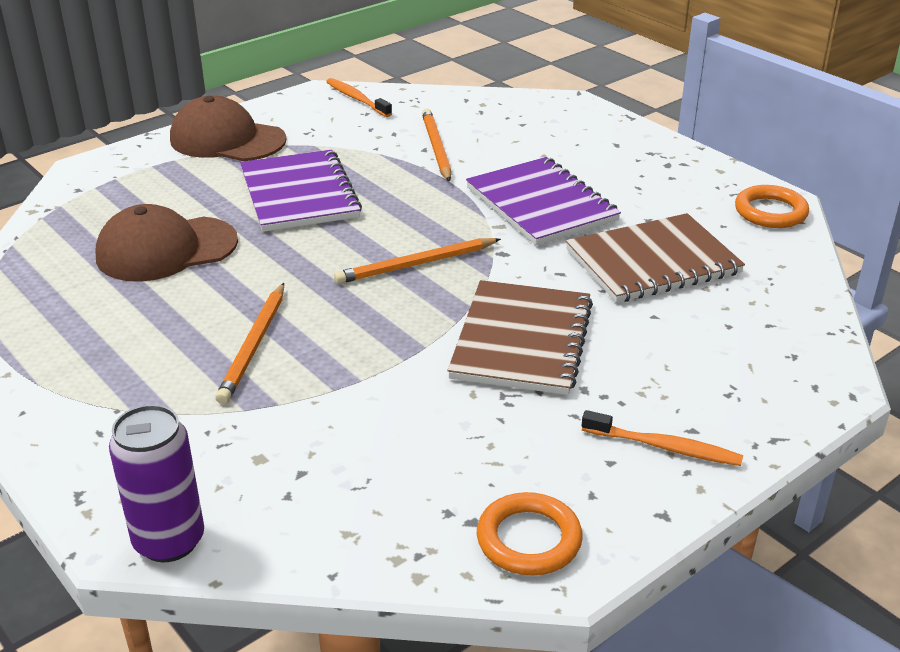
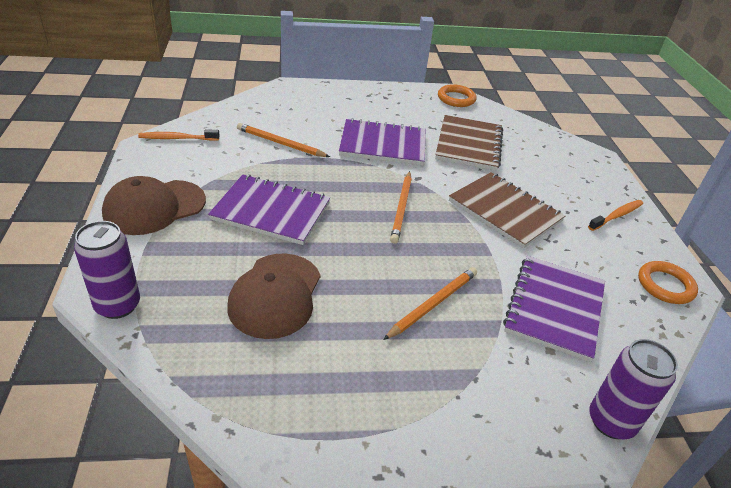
camera: 60 degrees left, 5 degrees up
orange pencil [215,283,284,404] -> orange pencil turned 90 degrees counterclockwise [383,267,477,340]
none -> purple can [74,221,140,319]
none -> purple notebook [503,256,605,362]

